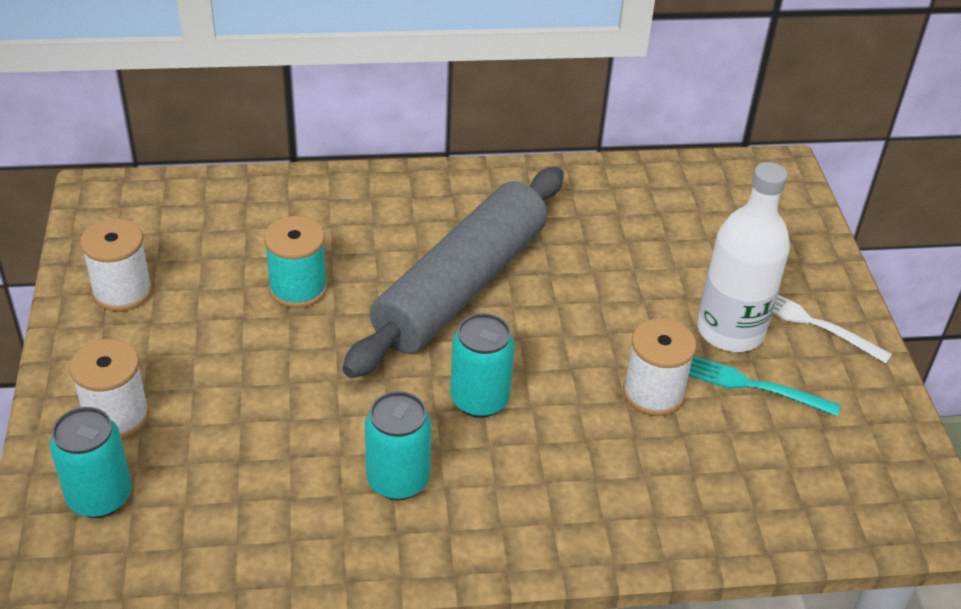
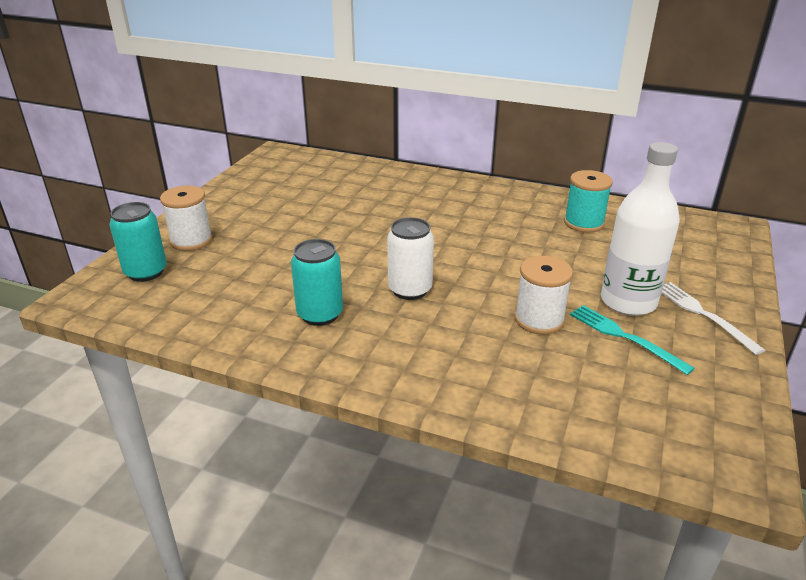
camera: 30 degrees right, 10 degrees down
white spool [80,218,152,312] -> none
turquoise spool [264,216,327,308] -> turquoise spool moved to [564,170,613,233]
grey rolling pin [342,167,564,378] -> none
turquoise can [450,313,515,418] -> white can [387,217,434,300]

